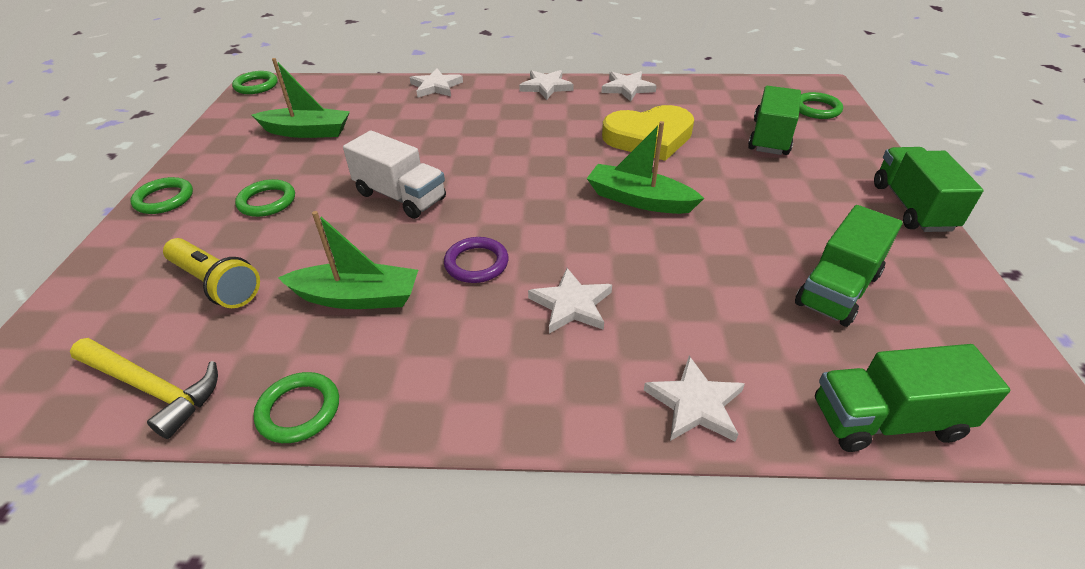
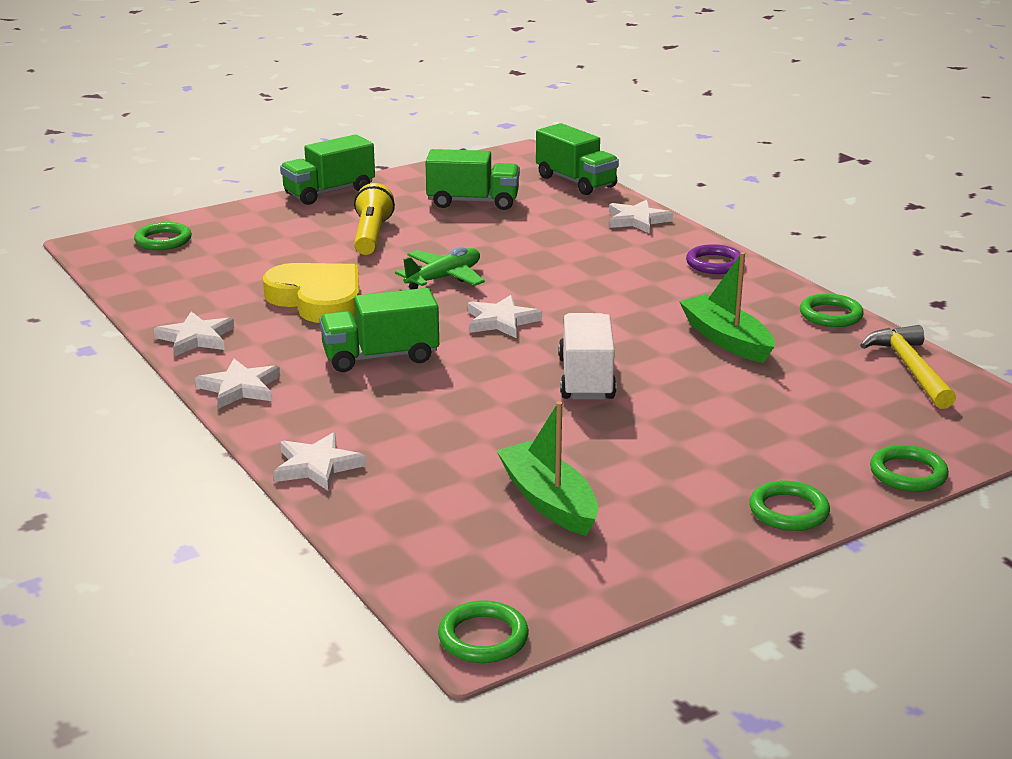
camera: 125 degrees left, 15 degrees down
yellow flashlight [163,238,260,308] -> yellow flashlight moved to [354,183,395,255]
green ring [235,179,295,217] -> green ring moved to [870,445,949,492]
purple ring [444,237,509,283] -> purple ring moved to [686,244,745,274]
white star [528,268,612,334] -> white star moved to [468,295,542,338]
green boat [587,121,704,214] -> green plane [395,247,485,290]
green truck [748,86,801,155] -> green truck moved to [319,288,439,372]

